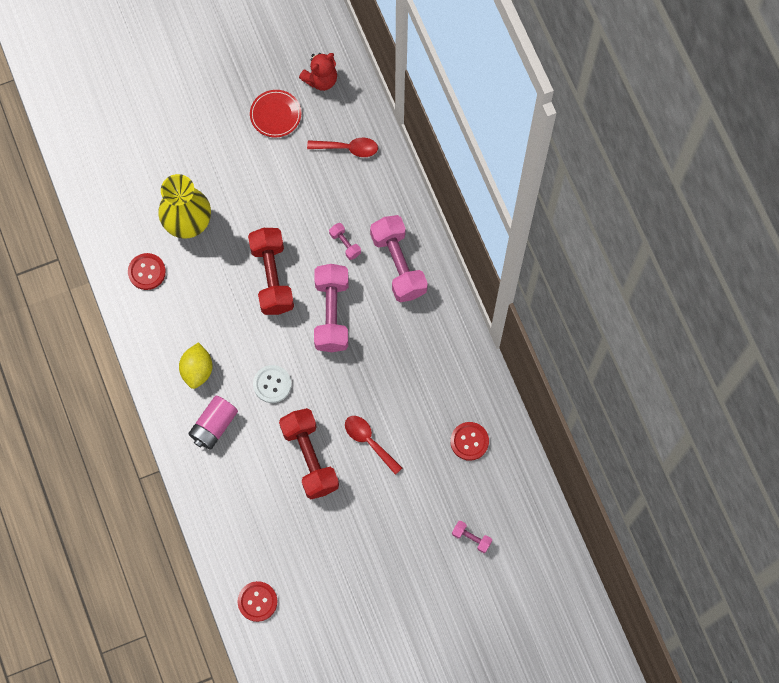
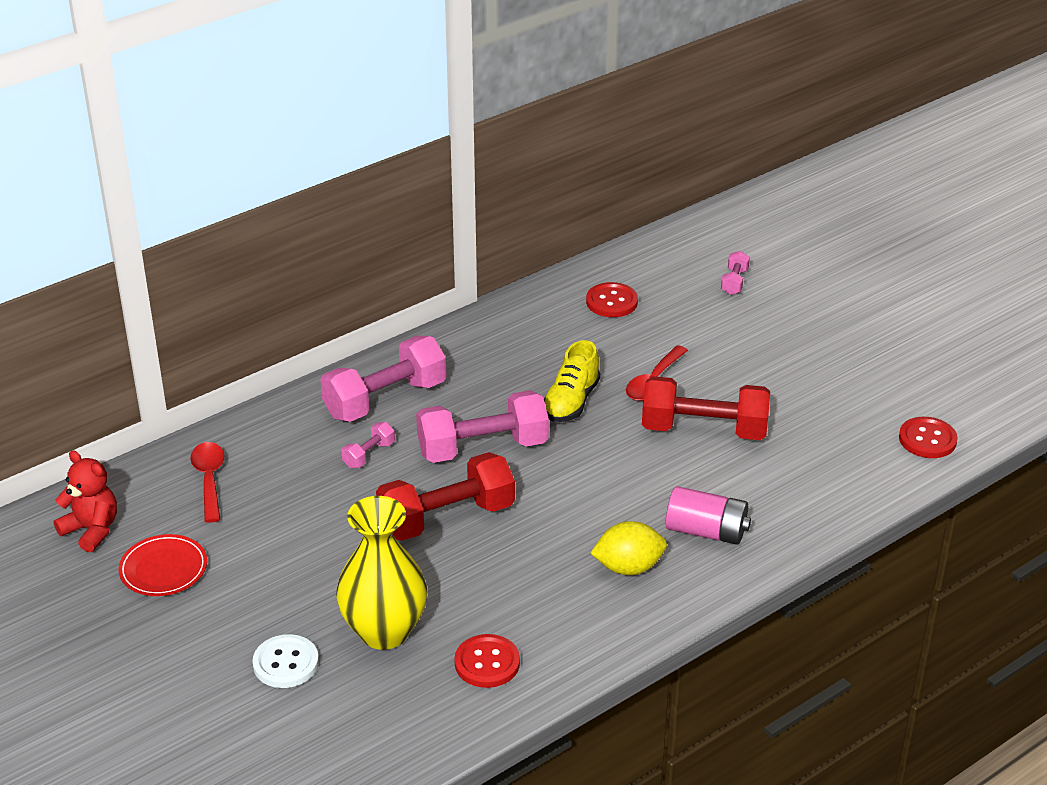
camera: 105 degrees left, 35 degrees down
white button [253,365,291,403] -> white button moved to [252,634,319,688]
red dumbbell [279,408,339,499] -> red dumbbell turned 45 degrees clockwise [642,376,770,440]
none -> yellow shoe [544,340,600,422]

